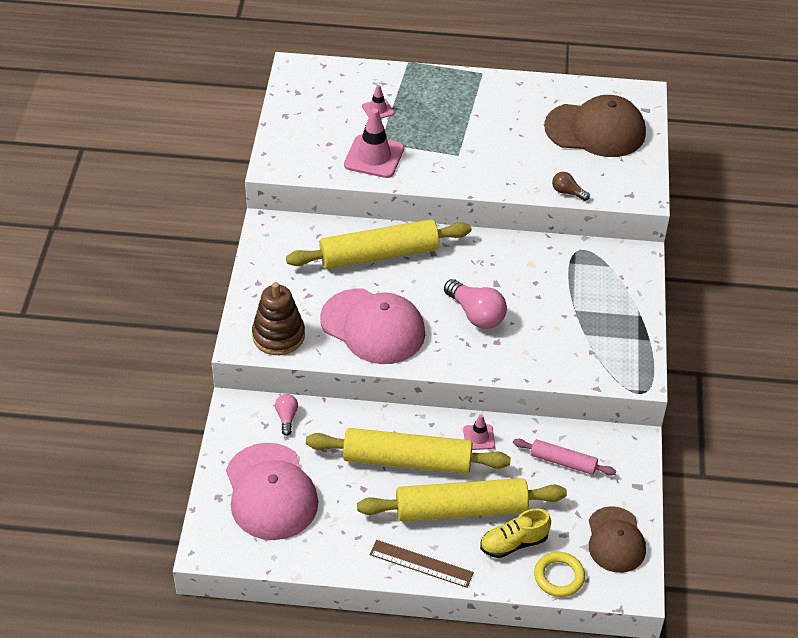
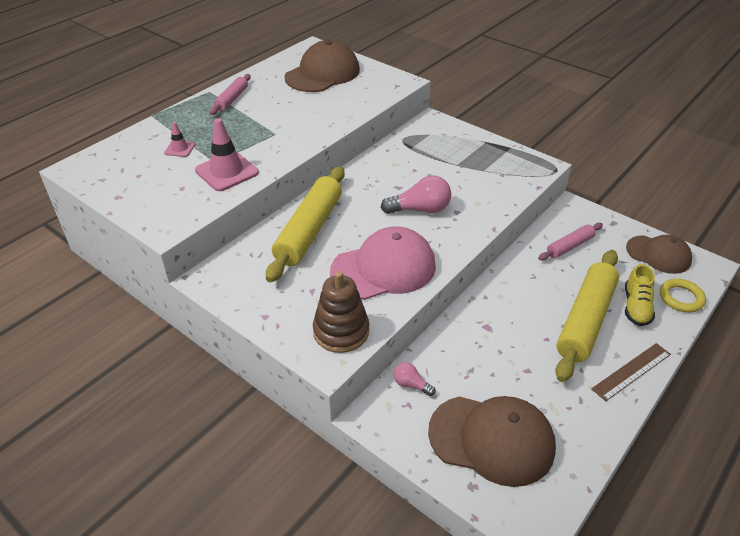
camera: 55 degrees left, 5 degrees down
pink cap [226,443,318,540] -> brown cap [428,396,556,487]
yellow rolling pin [306,428,511,474] -> none
pink traffic cone [463,414,495,450] -> none
brown light bulb [552,172,590,201] -> none
none -> pink rolling pin [210,74,251,115]

